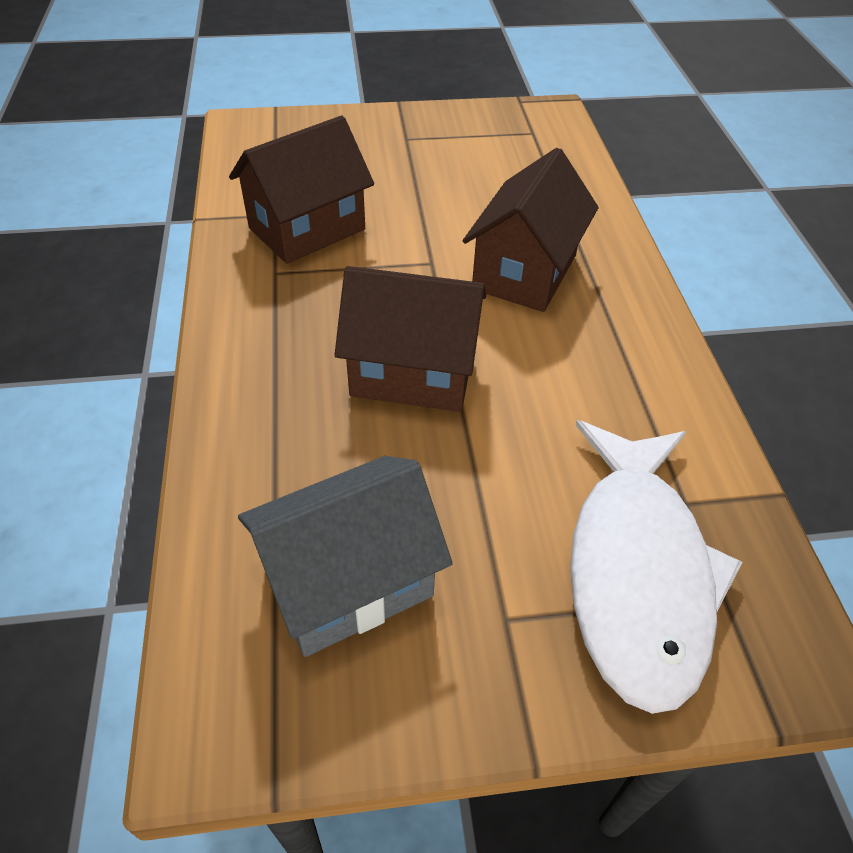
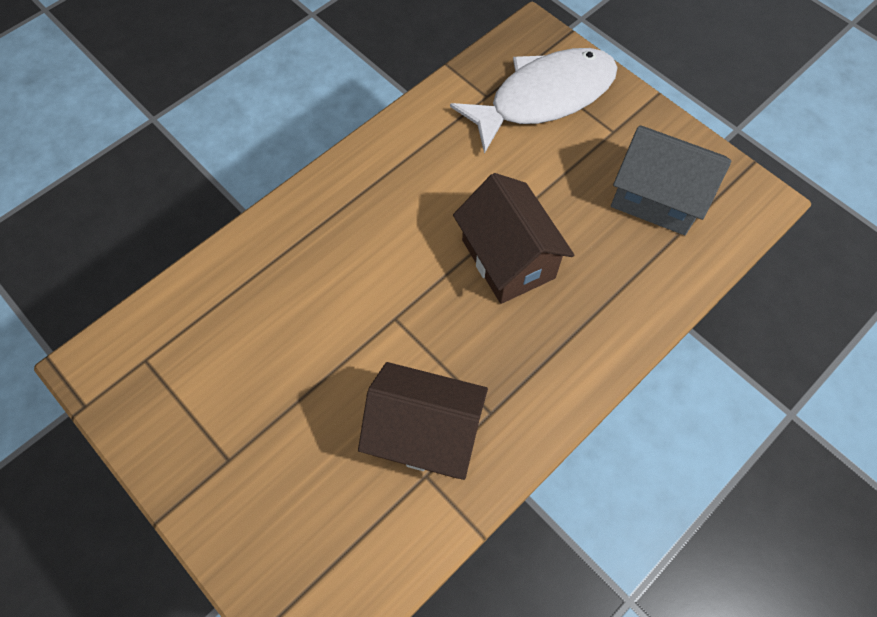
camera: 125 degrees left, 15 degrees up
brown house [463,148,599,312] -> none

